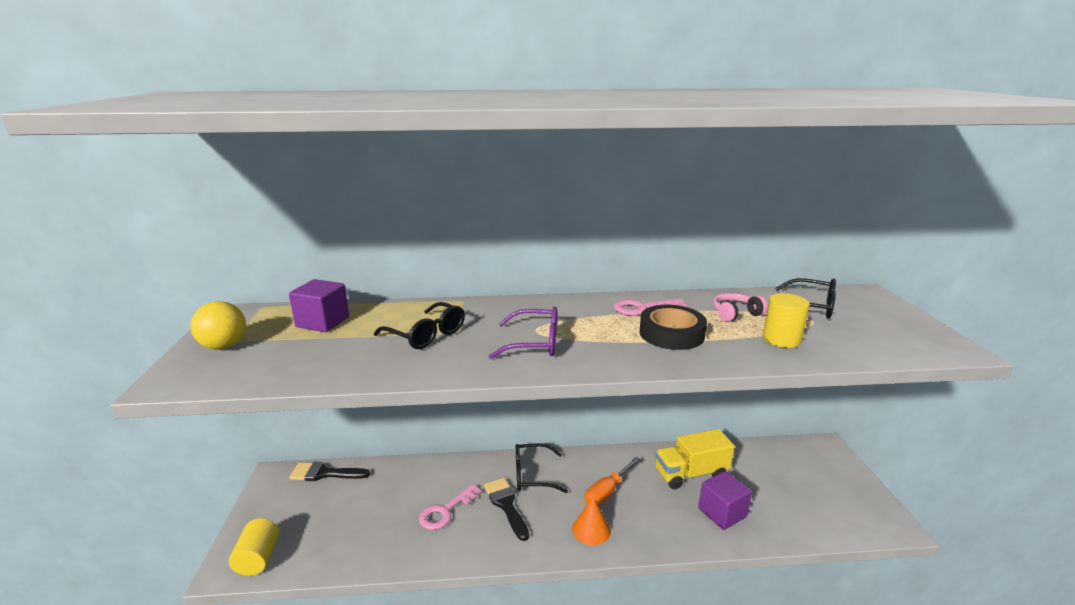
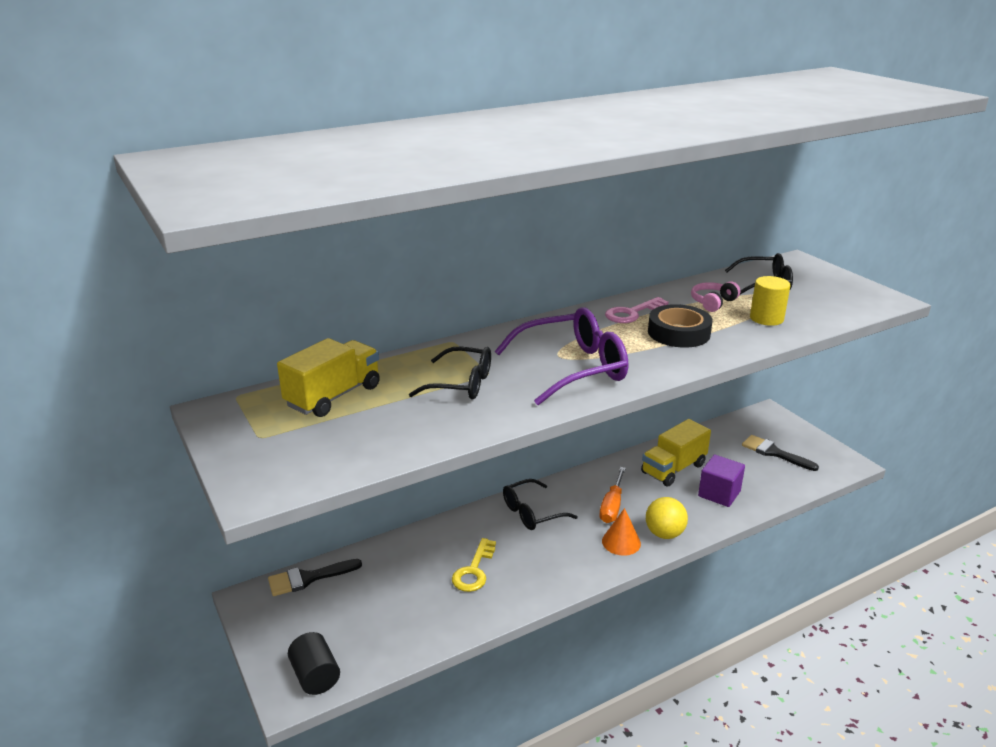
camera: 25 degrees left, 5 degrees up
yellow ball [190,301,246,350] -> yellow ball moved to [646,497,688,539]
yellow cylinder [229,518,279,576] -> black cylinder [288,632,340,695]
purple cube [289,279,349,332] -> yellow truck [277,338,380,417]
pink key [419,484,482,530] -> yellow key [452,538,496,592]
black brush [484,478,529,541] -> black brush moved to [742,435,819,471]
purple glasses [488,307,557,359] -> purple glasses [495,307,628,405], size x1.52

